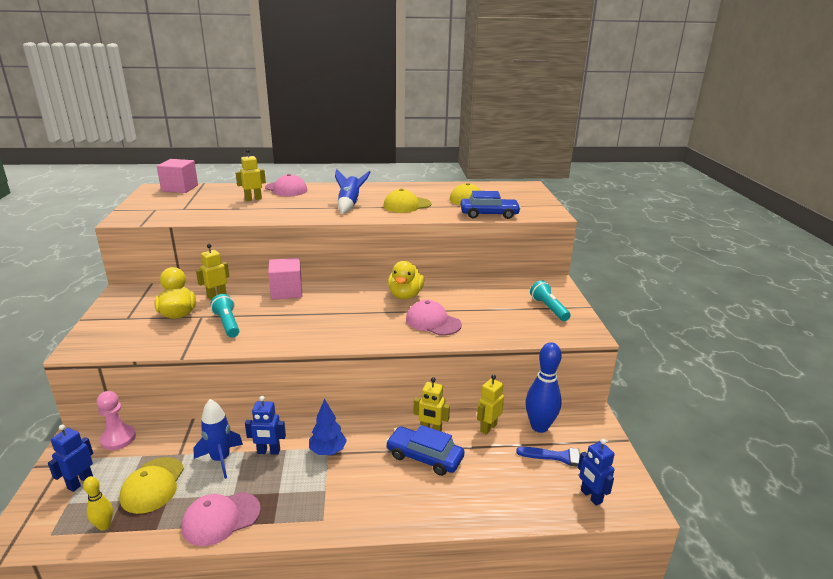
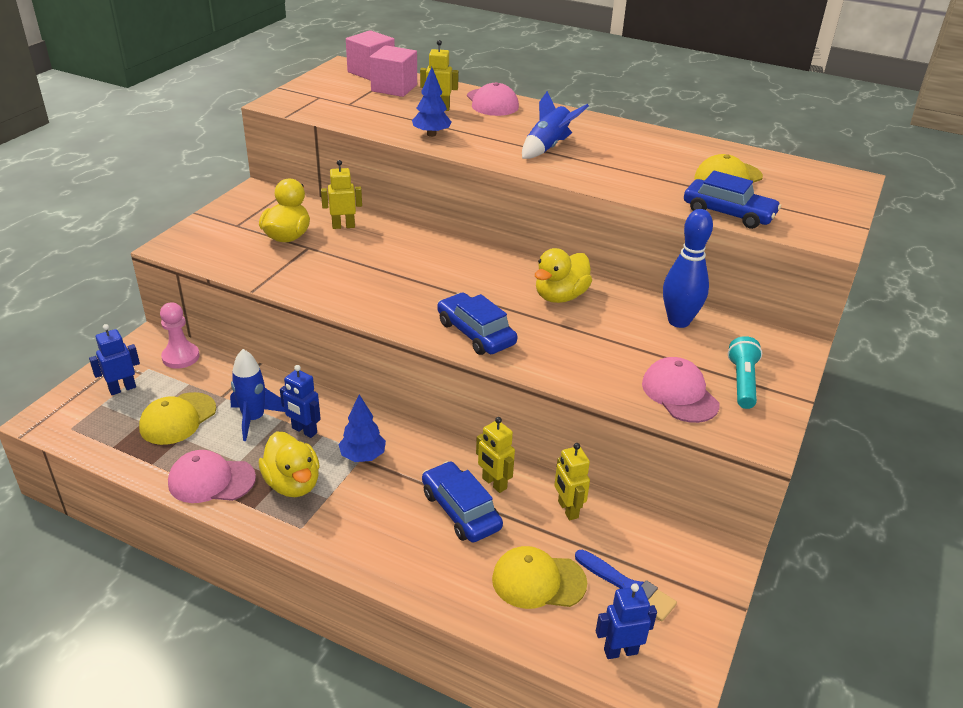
camera: 30 degrees right, 10 degrees up
yellow bowling pin [83,476,113,531] -> none
turquoise flashlight [211,294,239,338] -> none
pink cube [268,258,302,300] -> pink cube moved to [370,45,417,97]
yellow cap [383,189,432,213] -> yellow cap moved to [492,546,587,609]
pink cap [406,300,462,336] -> pink cap moved to [642,357,720,423]
yellow robot [477,375,504,435] -> yellow robot turned 90 degrees counterclockwise [554,443,590,520]
blue bowling pin [525,342,562,433] -> blue bowling pin moved to [663,209,713,328]
blue robot [578,439,615,506] -> blue robot turned 75 degrees clockwise [596,583,657,659]
none -> yellow duck [259,432,320,497]
none -> blue tree [412,67,452,137]
none -> blue car [437,293,517,355]

